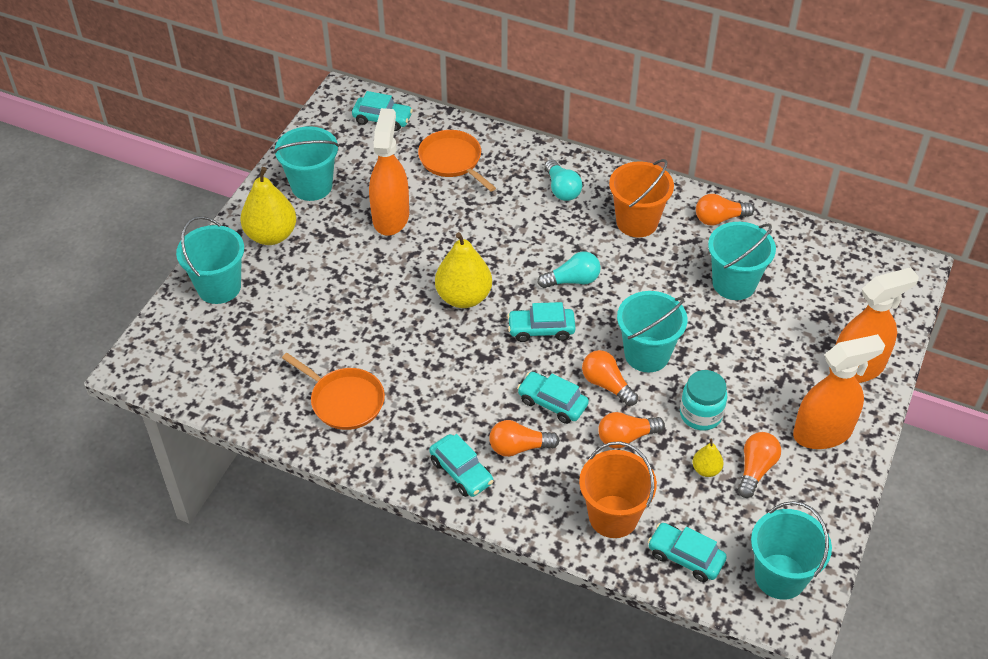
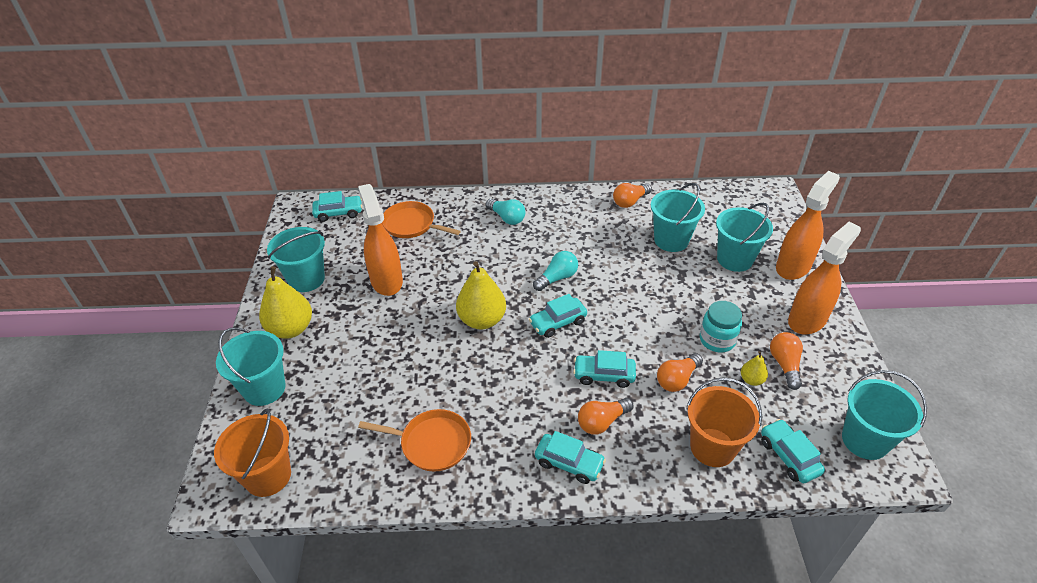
camera: 25 degrees left, 5 degrees down
orange light bulb [582,350,638,406] -> none
orange bucket [609,159,674,237] -> orange bucket moved to [214,408,291,497]
turquoise bucket [617,291,688,372] -> turquoise bucket moved to [716,203,773,272]
turquoise car [648,523,727,582] -> turquoise car turned 60 degrees clockwise [761,419,825,483]

